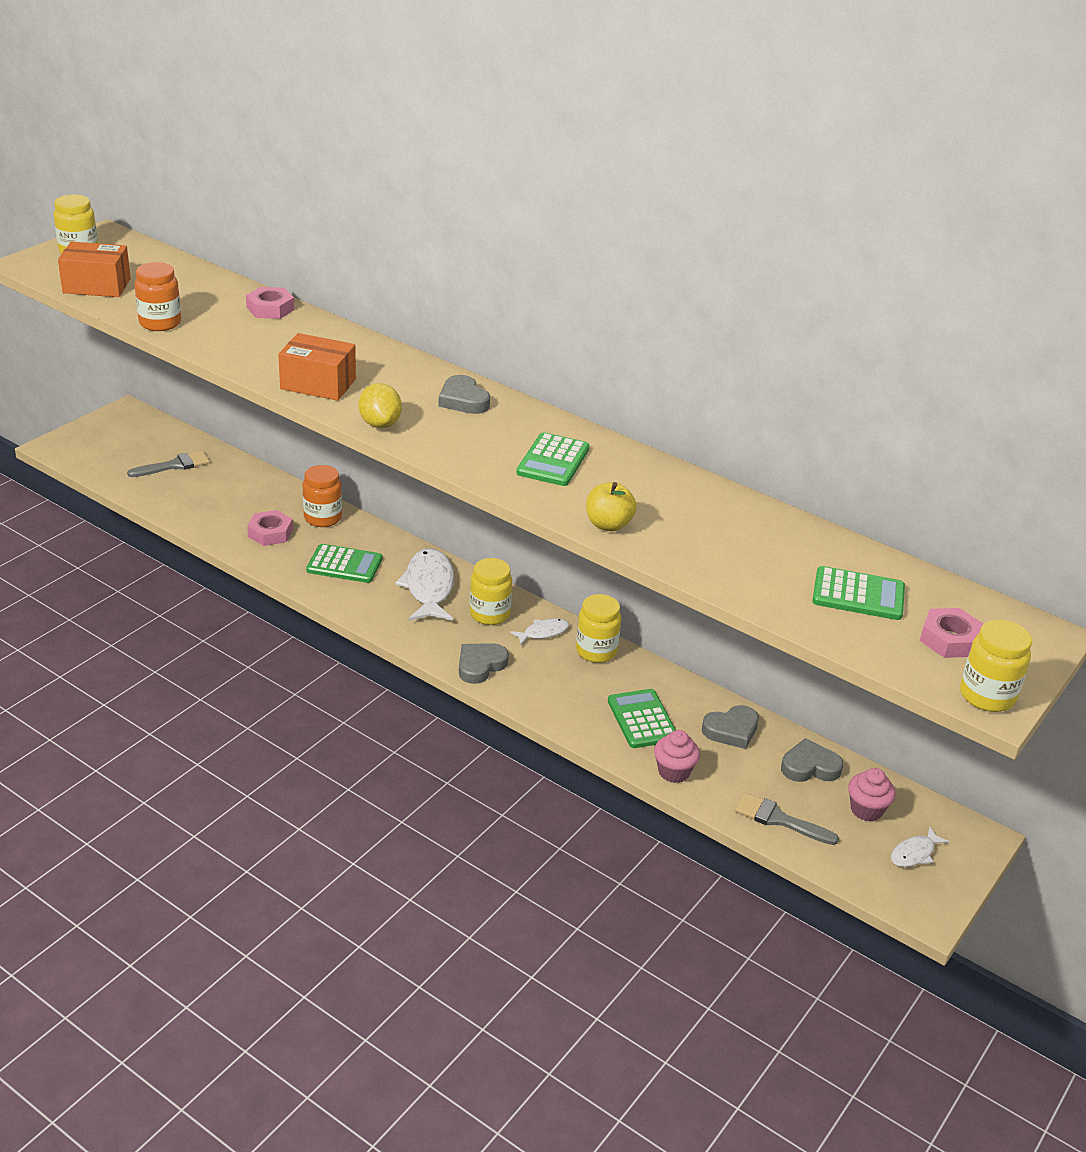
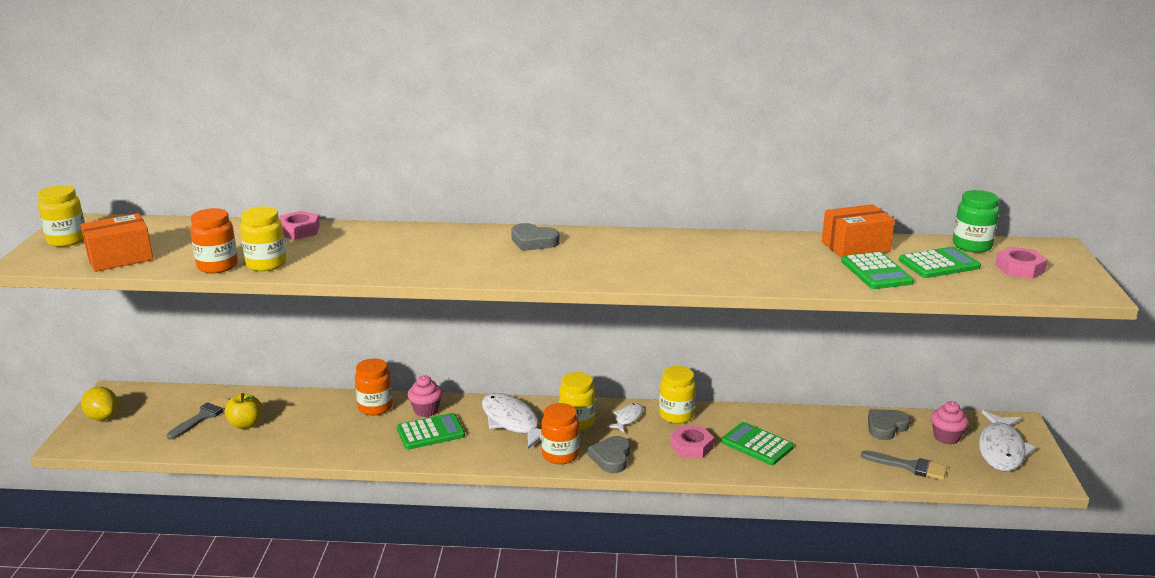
camera: 30 degrees left, 10 degrees down
pink nut [247,510,293,546] -> pink nut moved to [670,425,714,458]
orange box [278,333,356,401] -> orange box moved to [822,204,895,258]
yellow lemon [359,383,402,428] -> yellow lemon moved to [81,387,118,421]
green calculator [516,432,590,486] -> green calculator moved to [841,252,914,289]
yellow apple [586,482,637,531] -> yellow apple moved to [225,393,262,429]
pink cupcake [654,730,700,783] -> pink cupcake moved to [408,375,443,417]
grey heart [702,705,759,749] -> none
grey brush [735,792,839,845] -> grey brush turned 150 degrees counterclockwise [861,450,947,480]
white fish [891,826,950,867] -> white fish [979,411,1036,471], size x1.96
yellow jar [960,620,1032,712] -> yellow jar moved to [240,206,286,271]
none -> orange jar [541,403,579,464]
none -> green jar [953,190,999,253]

